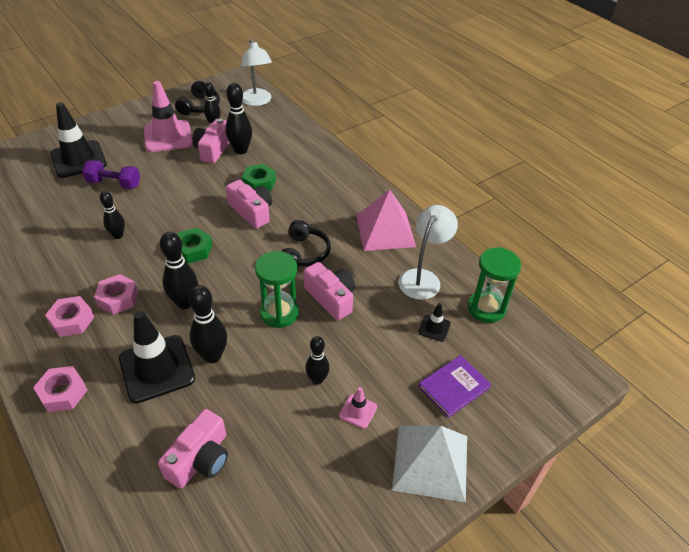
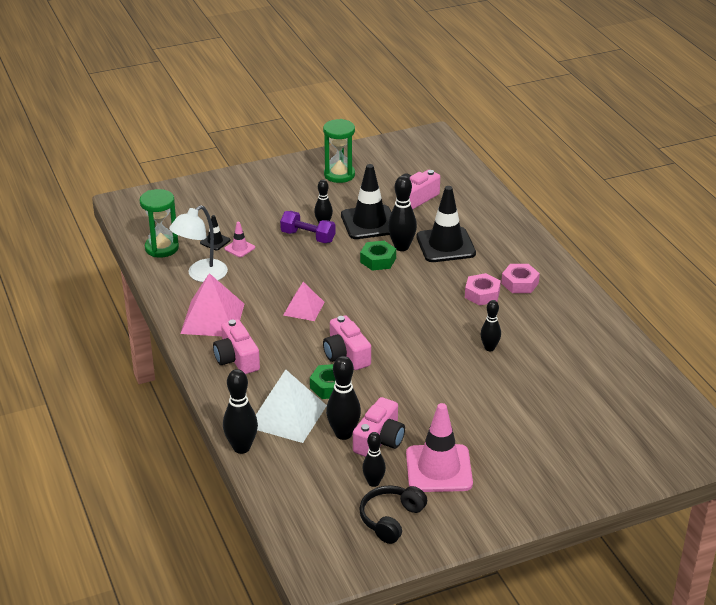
camera: 165 degrees left, 10 degrees down
pink nut [33,366,87,412] -> none
black traffic cone [50,102,107,178] -> black traffic cone moved to [341,164,391,239]
purple dumbbell [82,160,140,189] -> purple dumbbell moved to [280,211,336,243]
black bowling pin [160,232,198,309] -> black bowling pin moved to [223,369,258,454]
green nut [177,228,212,264] -> green nut moved to [360,241,396,271]
white lamp [241,39,272,106] -> none
green hourglass [255,251,299,328] -> green hourglass moved to [323,119,355,183]
black headphones [282,220,331,268] -> pink pyramid [283,282,324,321]
pink camera [304,262,355,320] -> pink camera moved to [213,319,260,374]
pink traffic cone [339,387,377,429] -> pink traffic cone moved to [224,222,255,257]
white pyramid [392,426,467,503] -> white pyramid moved to [256,369,327,443]
purple book [418,355,491,418] -> none

